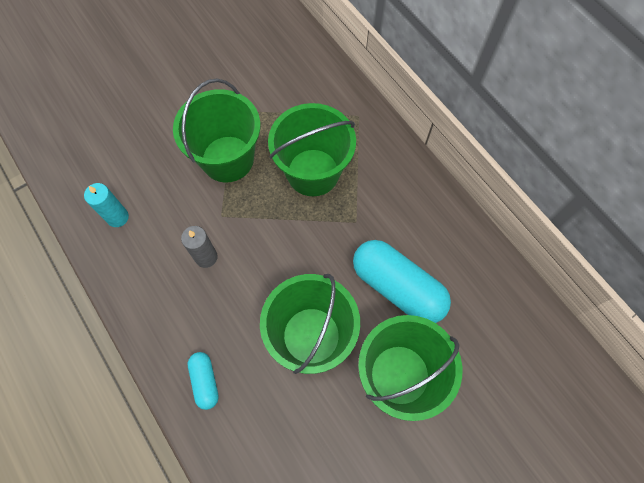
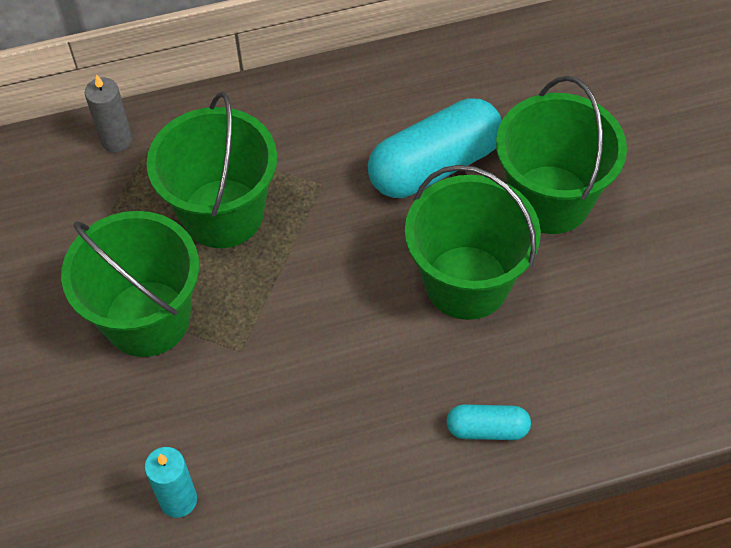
camera: 70 degrees left, 10 degrees down
grey candle [181,226,218,268] -> grey candle moved to [85,75,132,152]

